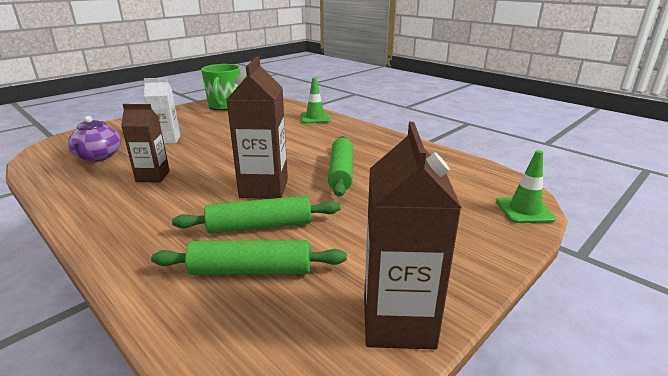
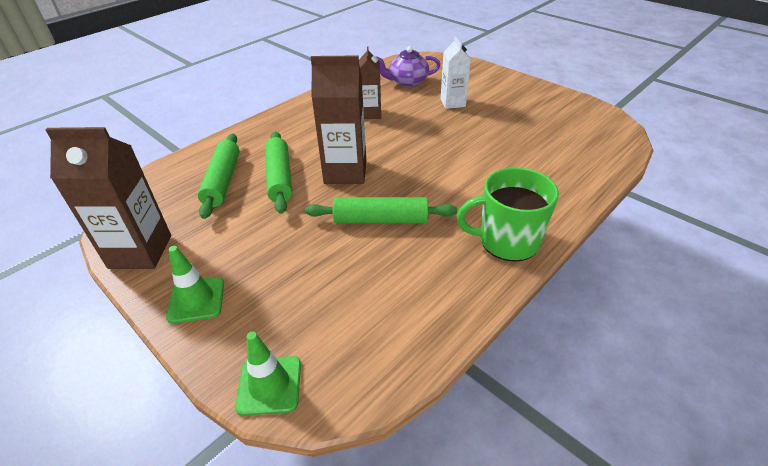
camera: 90 degrees right, 15 degrees up
green mug [201,64,241,110] -> green mug moved to [457,167,559,262]
green traffic cone [301,78,330,123] -> green traffic cone moved to [166,246,224,324]

